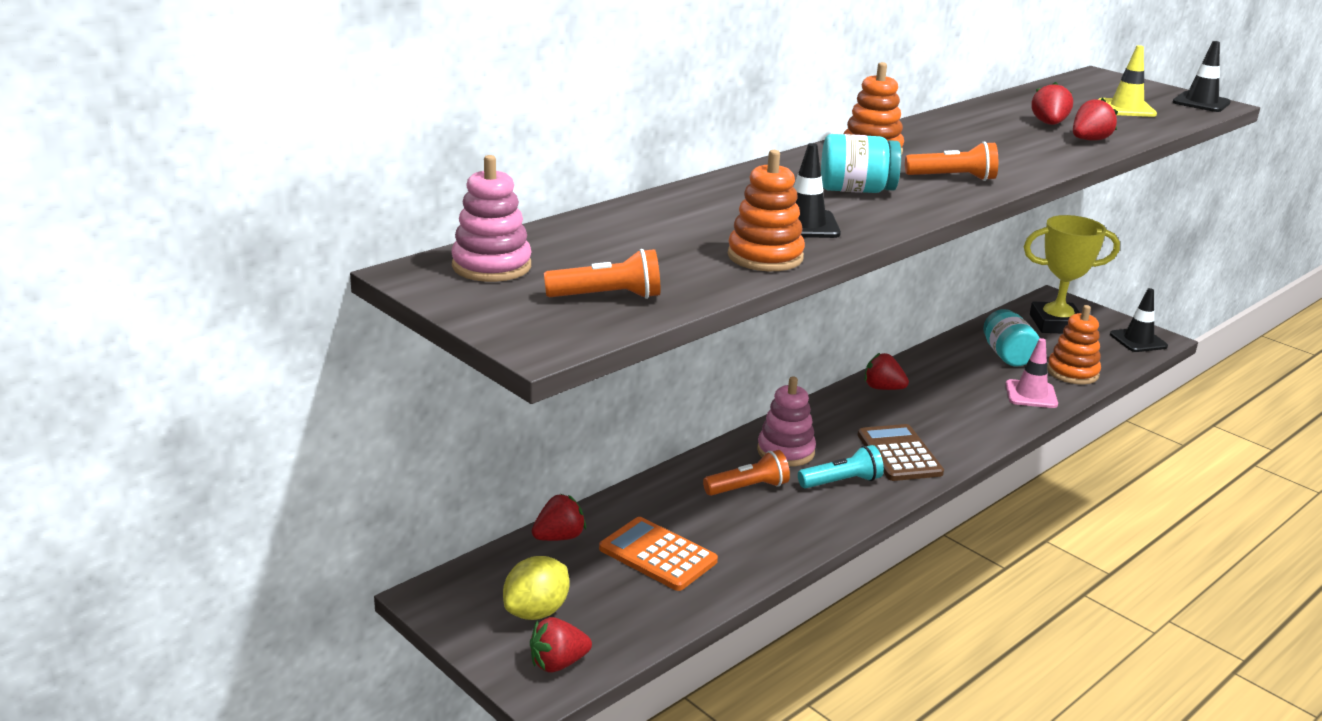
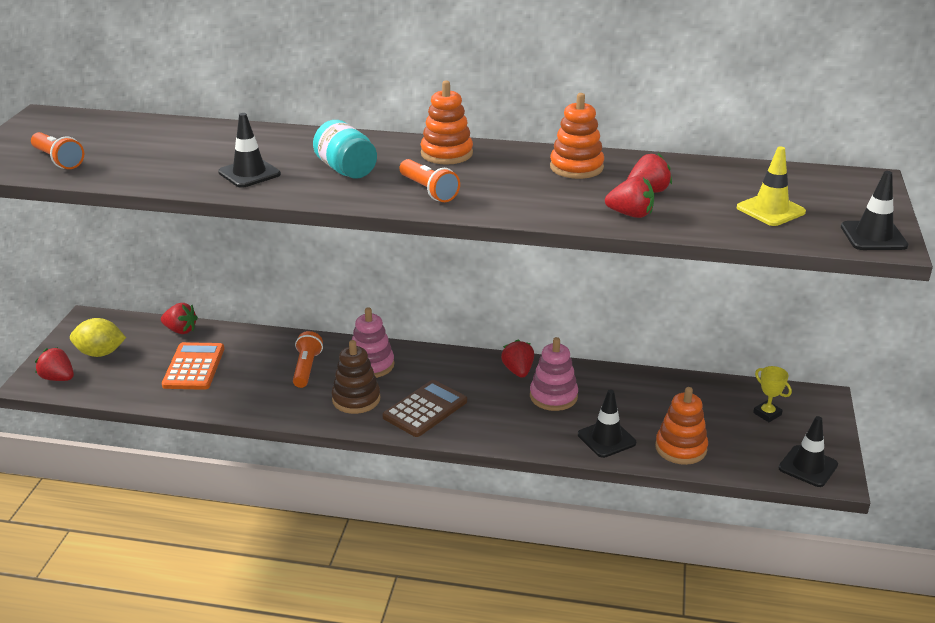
camera: 55 degrees right, 5 degrees up
pink stacking toy [451,155,532,282] -> pink stacking toy moved to [530,337,578,411]
orange flashlight [703,450,790,496] -> orange flashlight turned 120 degrees counterclockwise [293,331,323,388]
orange stacking toy [728,150,805,271] -> orange stacking toy moved to [550,93,604,179]
turquoise flashlight [798,445,884,488] -> brown stacking toy [332,340,381,414]
turquoise jar [983,309,1040,367] -> none
pink traffic cone [1005,338,1058,408] -> black traffic cone [578,389,636,458]
yellow trophy [1024,215,1120,334] -> yellow trophy [753,366,792,422], size x0.45

